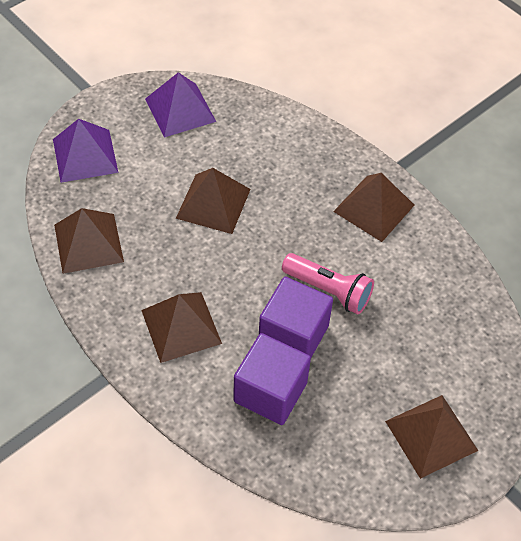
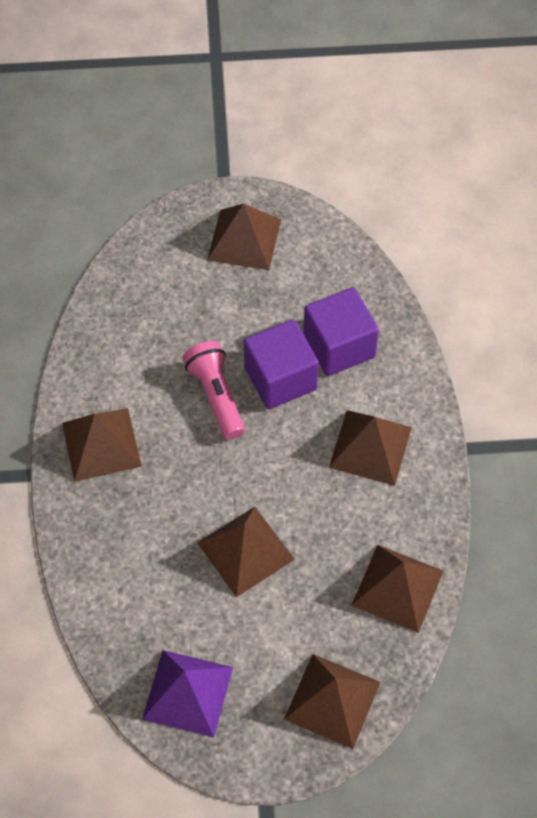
camera: 140 degrees left, 5 degrees up
purple pyramid [53,119,119,183] -> brown pyramid [284,654,381,749]

